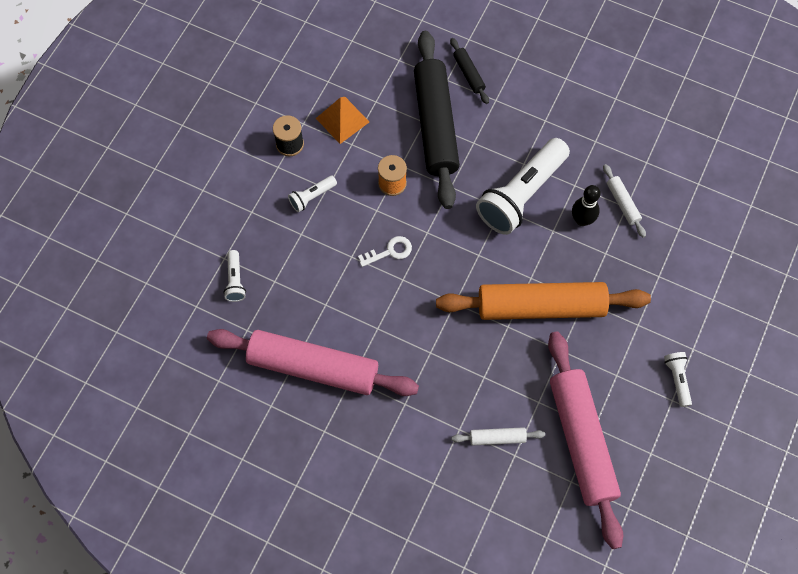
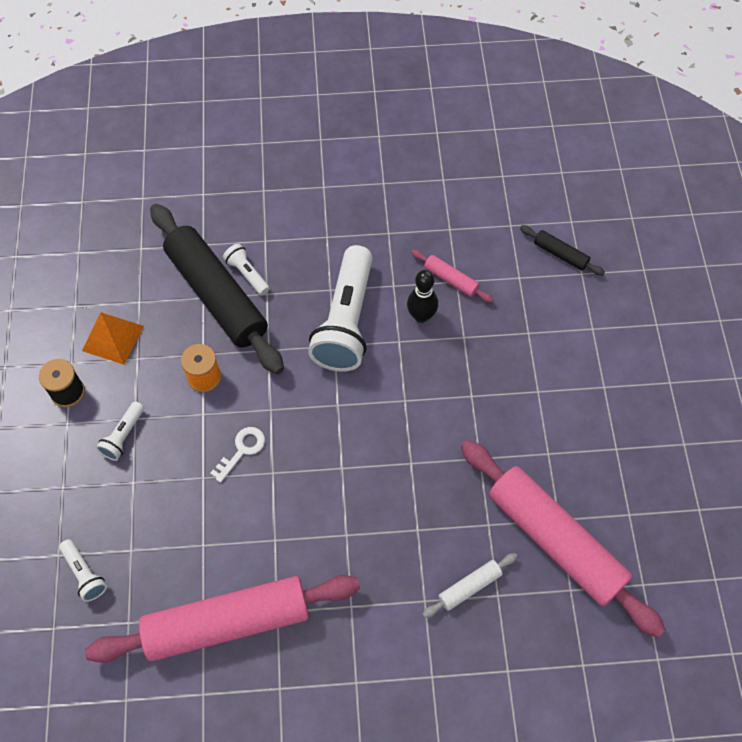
camera: 30 degrees left, 5 degrees down
orange rolling pin [436,282,651,320] -> none
black rolling pin [450,38,489,104] -> black rolling pin moved to [520,225,605,276]
white rolling pin [603,164,646,238] -> pink rolling pin [411,249,494,303]
white flashlight [664,352,692,407] -> white flashlight moved to [223,244,270,295]

